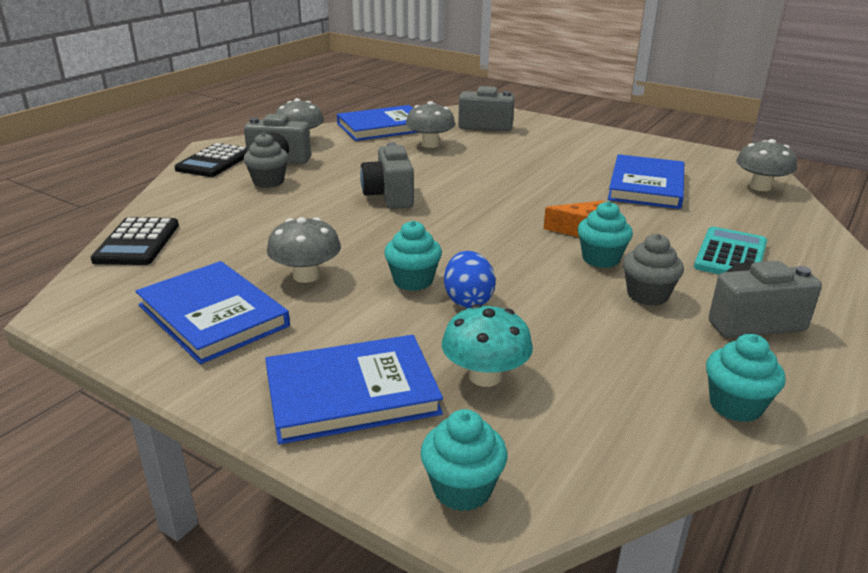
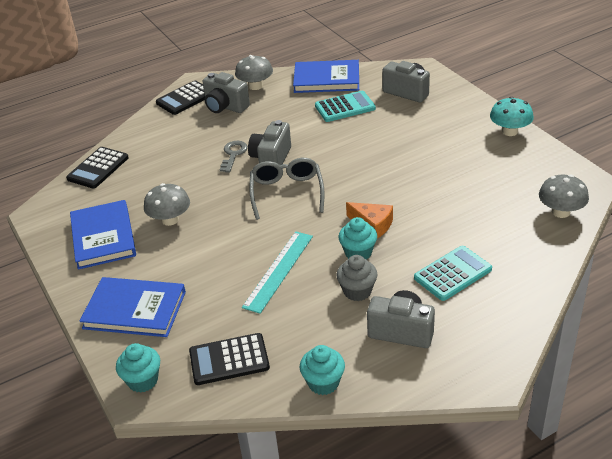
camera: 30 degrees right, 10 degrees up
grey cupcake [244,132,289,188] -> none
turquoise cupcake [384,221,442,291] -> none
grey mushroom [406,101,455,148] -> turquoise calculator [315,91,376,122]
turquoise mushroom [442,304,533,387] -> turquoise mushroom moved to [490,97,534,136]
blue egg [444,251,496,308] -> none
blue book [608,154,684,209] -> none
none -> black calculator [189,333,270,385]
none -> grey key [220,141,248,173]
none -> turquoise ruler [242,231,313,314]
none -> grey glasses [249,158,325,220]

